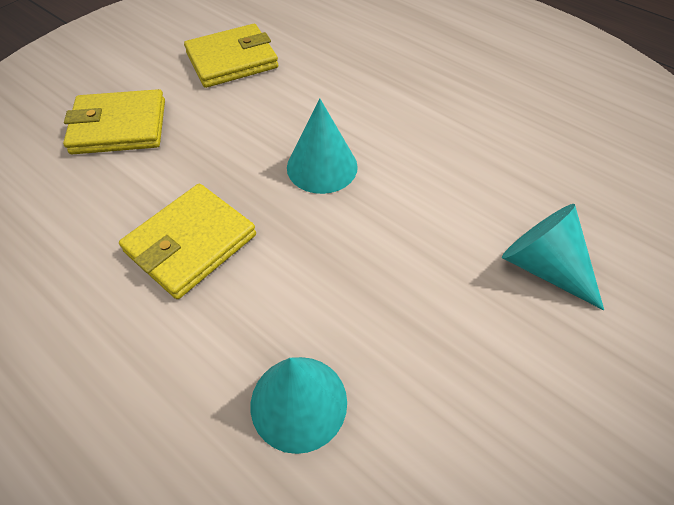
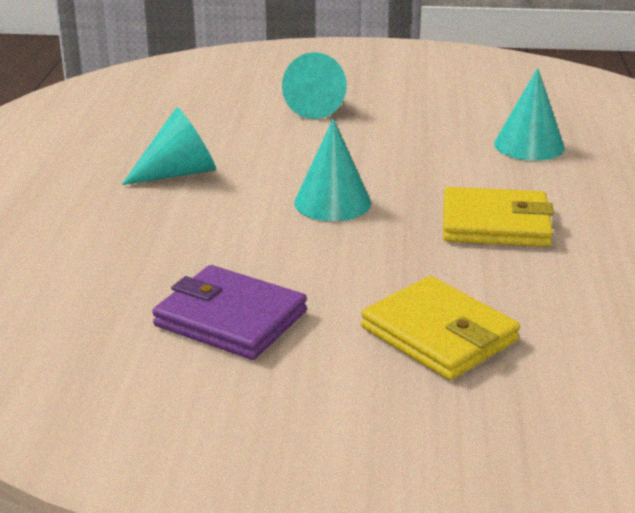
camera: 125 degrees left, 25 degrees down
yellow wallet [184,24,278,88] -> purple wallet [152,265,307,360]
none -> turquoise cone [121,107,216,185]

